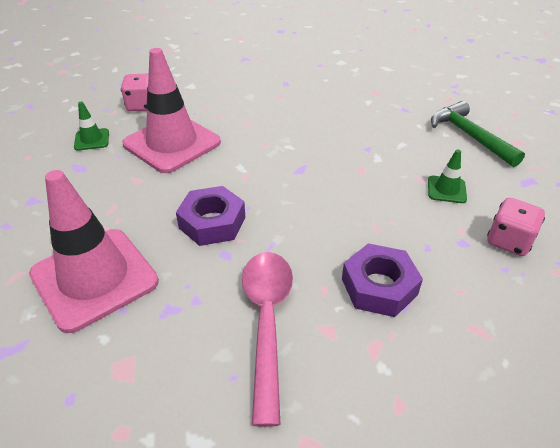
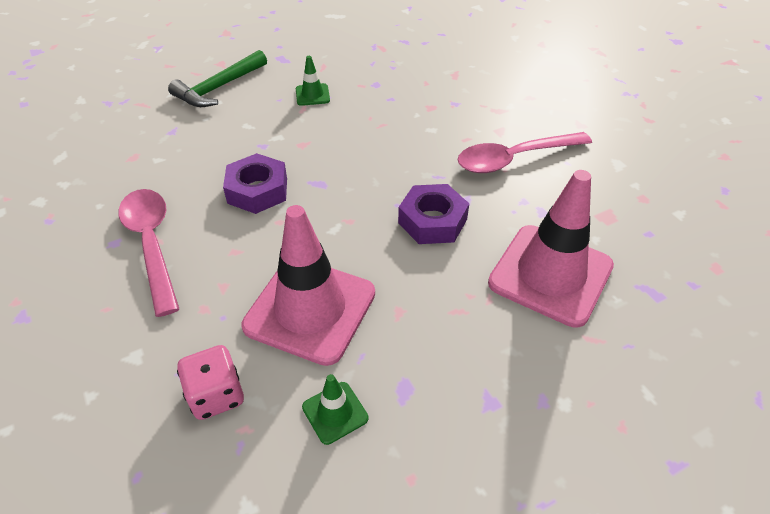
camera: 110 degrees left, 5 degrees up
purple nut [342,243,423,317] -> purple nut moved to [223,153,287,214]
pink dice [487,198,545,256] -> none
none -> pink spoon [118,189,179,317]

